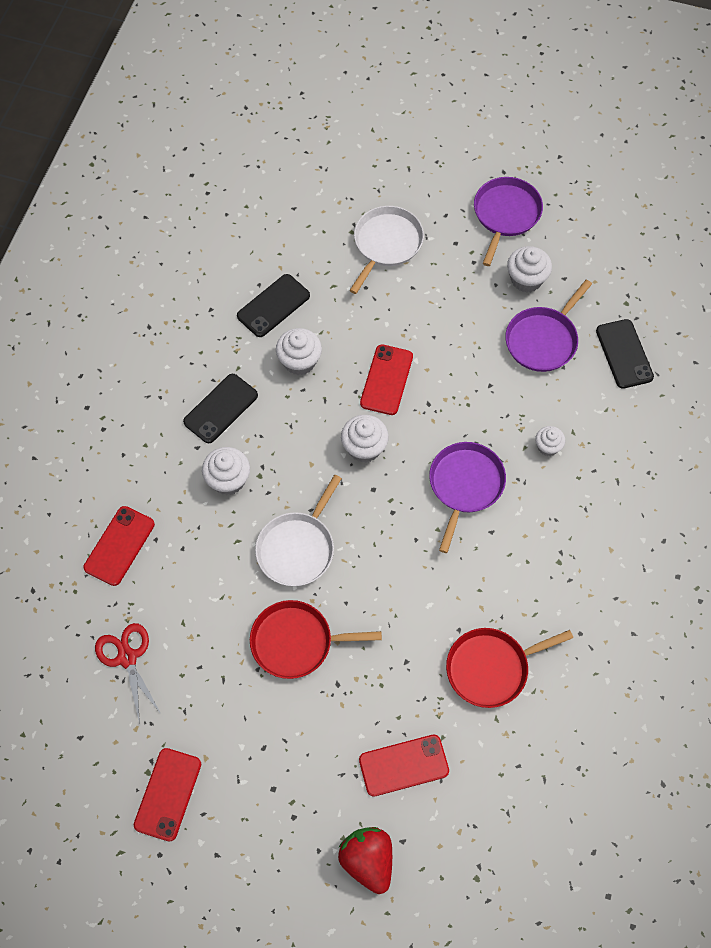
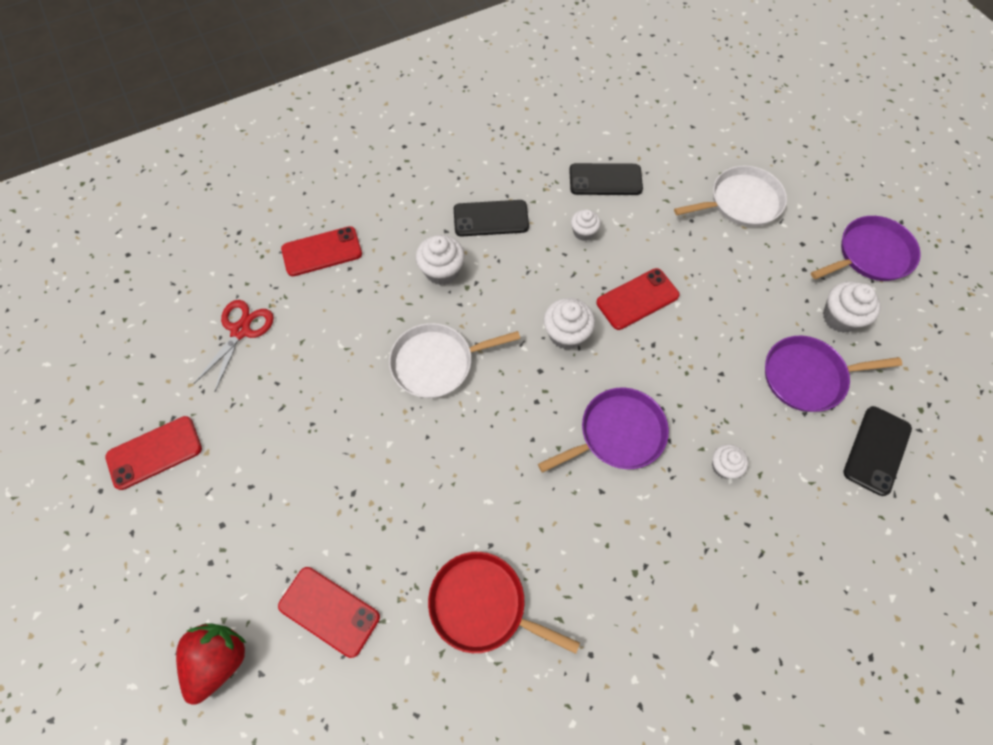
camera: 45 degrees right, 0 degrees up
red pan [250,600,382,679] -> none
white cupcake [276,328,322,375] -> white cupcake [571,209,601,241], size x0.63

